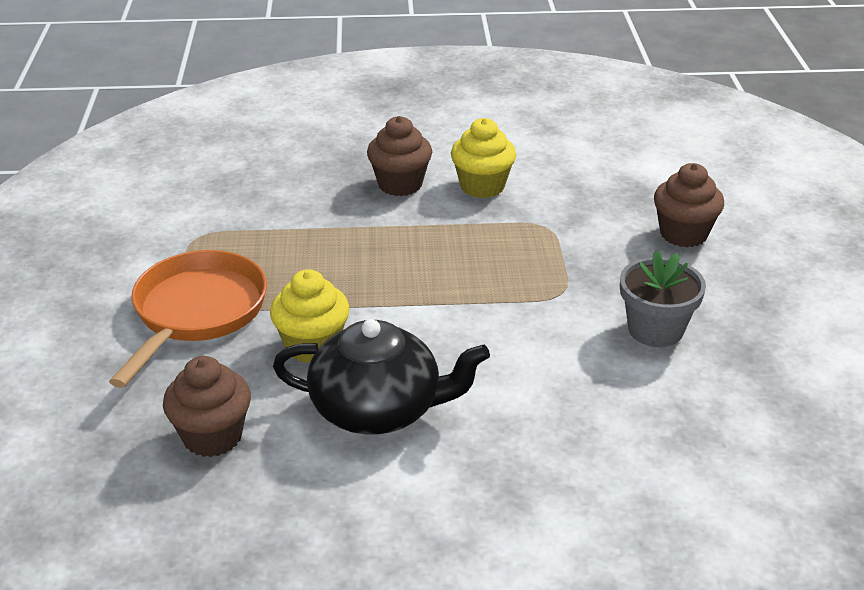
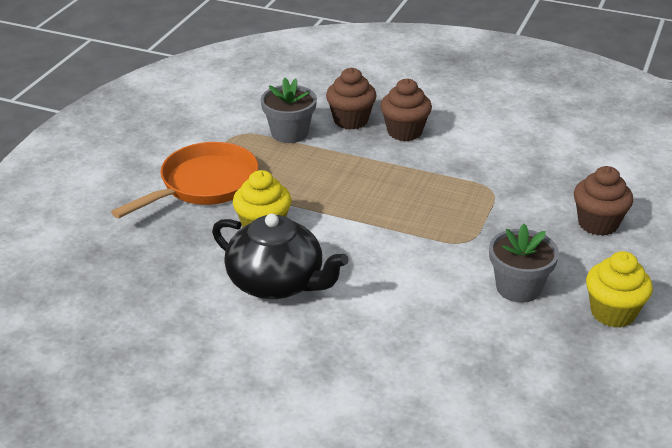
camera: 25 degrees right, 0 degrees up
brown cupcake [163,356,251,457] -> brown cupcake moved to [326,68,377,130]
yellow cupcake [451,118,516,198] -> yellow cupcake moved to [586,251,653,328]
none -> grey flower pot [261,78,317,143]

